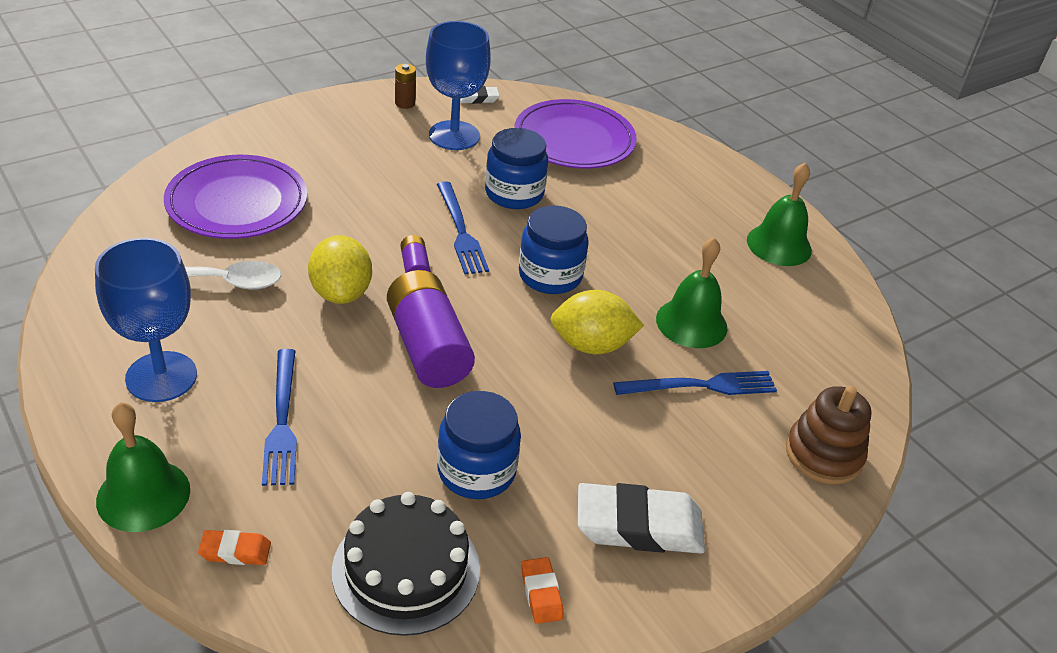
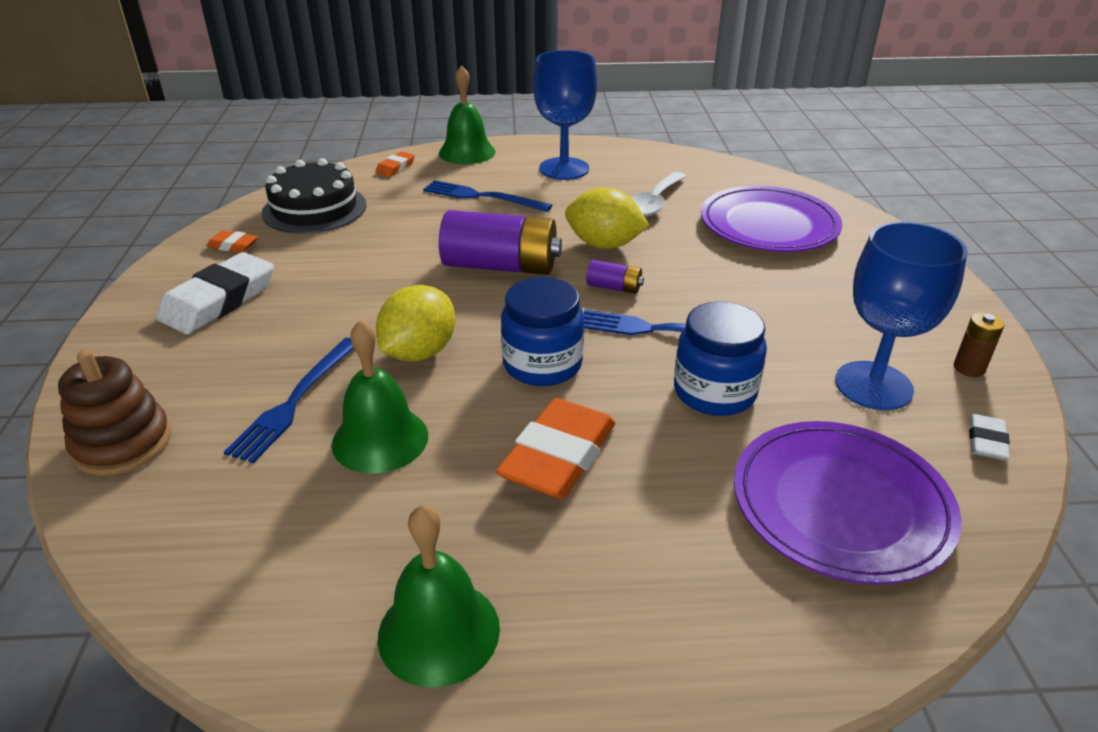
camera: 125 degrees right, 5 degrees down
blue jar [437,391,521,499] -> none
none -> orange eraser [496,398,615,499]

